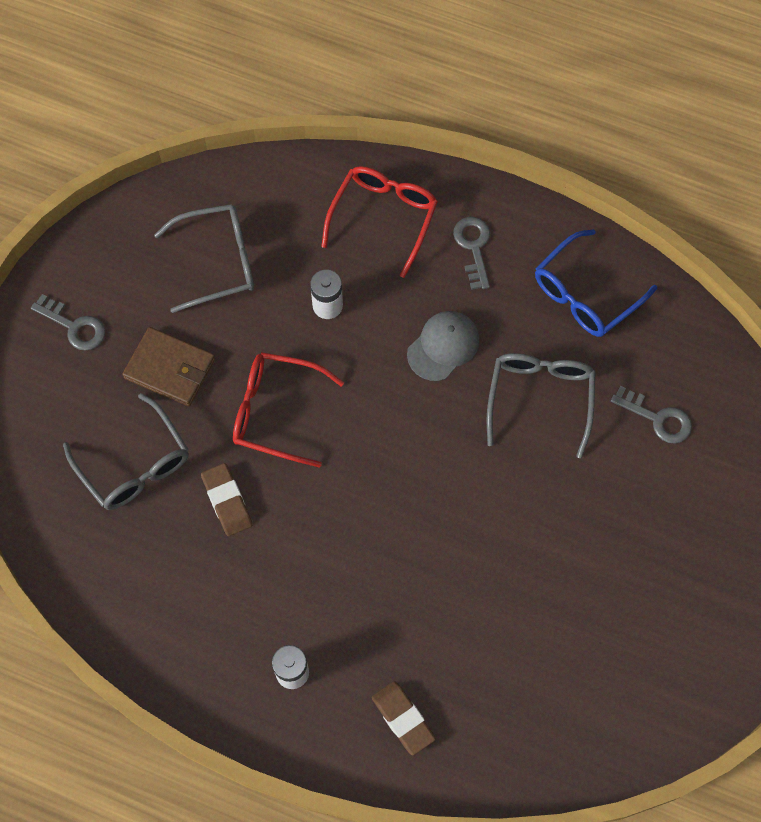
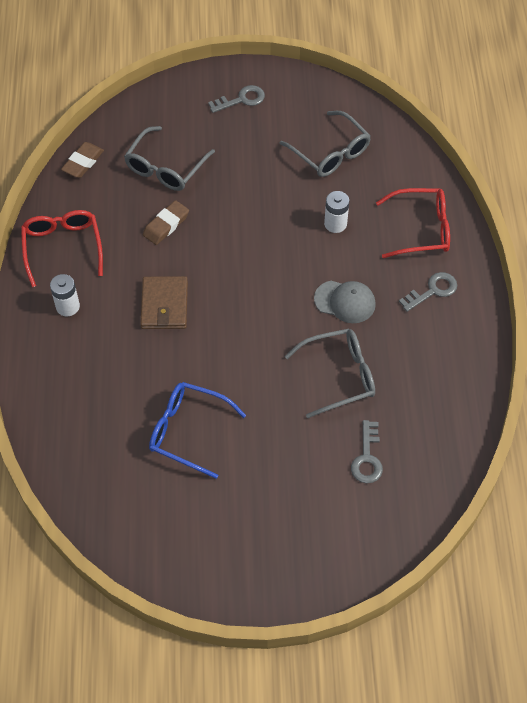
camera: 65 degrees right, 10 degrees down
grey key [31,294,105,351] -> grey key turned 120 degrees counterclockwise [208,85,265,113]
brown wallet [122,327,215,406] -> brown wallet moved to [140,276,188,329]
red glasses [233,352,344,468] -> red glasses moved to [21,210,103,287]
brown eraser [372,681,436,755] -> brown eraser moved to [61,142,104,178]
blue glasses [535,229,657,337] -> blue glasses moved to [149,382,246,479]

